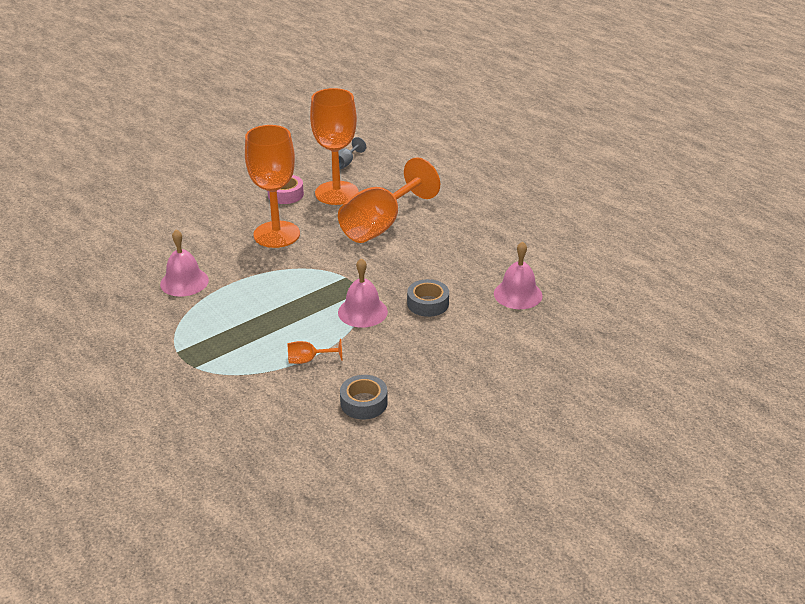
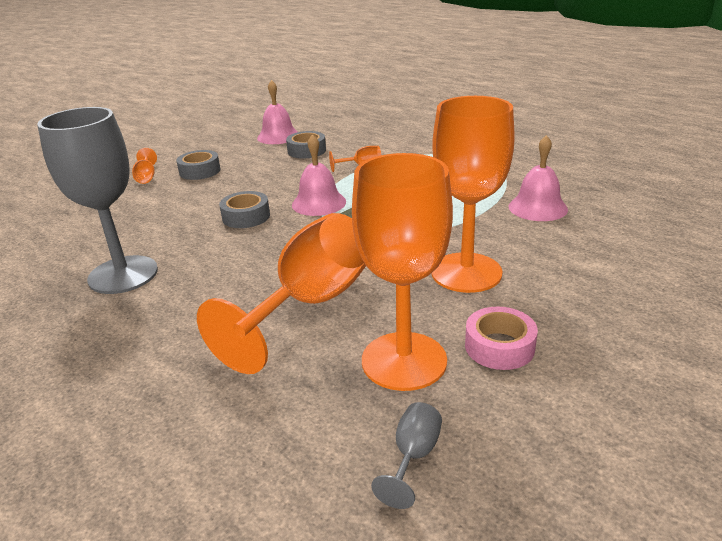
camera: 175 degrees right, 5 degrees down
pink bell [494,241,543,309] -> pink bell moved to [257,80,297,144]
none -> grey goblet [37,107,158,294]
none -> orange goblet [132,148,157,184]
none -> grey tape [176,150,221,180]

